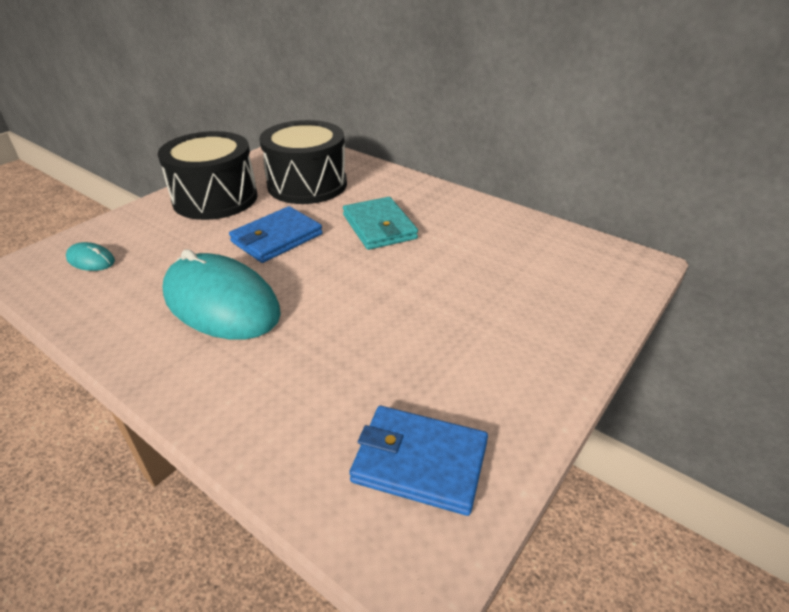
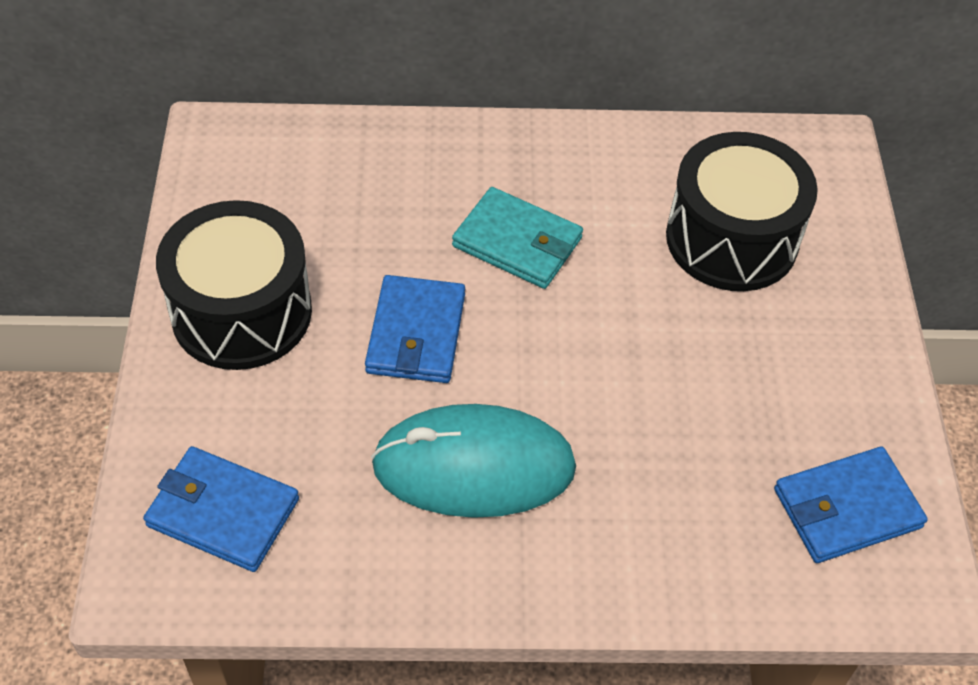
camera: 40 degrees left, 15 degrees up
turquoise mouse [66,242,115,271] -> blue wallet [143,446,299,572]
black drum [259,120,347,204] -> black drum moved to [666,132,818,291]

